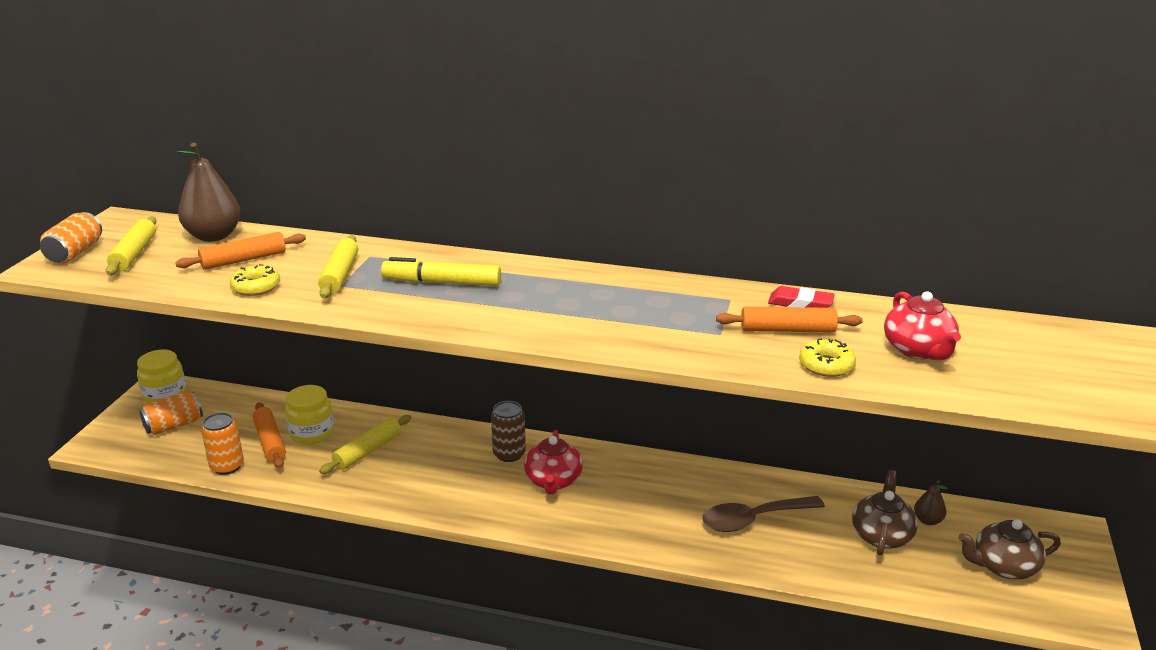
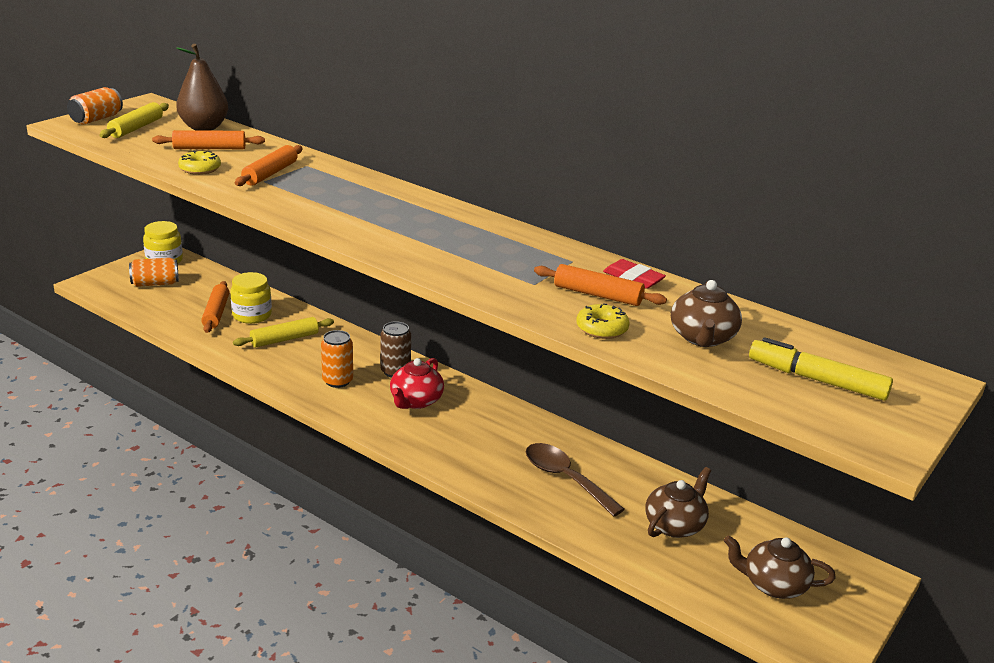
camera: 20 degrees right, 0 degrees up
orange can [201,412,244,475] -> orange can moved to [321,330,353,388]
yellow rolling pin [318,235,358,298] -> orange rolling pin [235,145,303,186]
yellow marker [381,257,501,286] -> yellow marker moved to [749,337,893,401]
brown spoon [702,496,825,532] -> brown spoon turned 45 degrees clockwise [526,443,625,517]
red teapot [884,291,961,360] -> brown teapot [671,280,742,347]
brown pear [914,480,947,525] -> none

